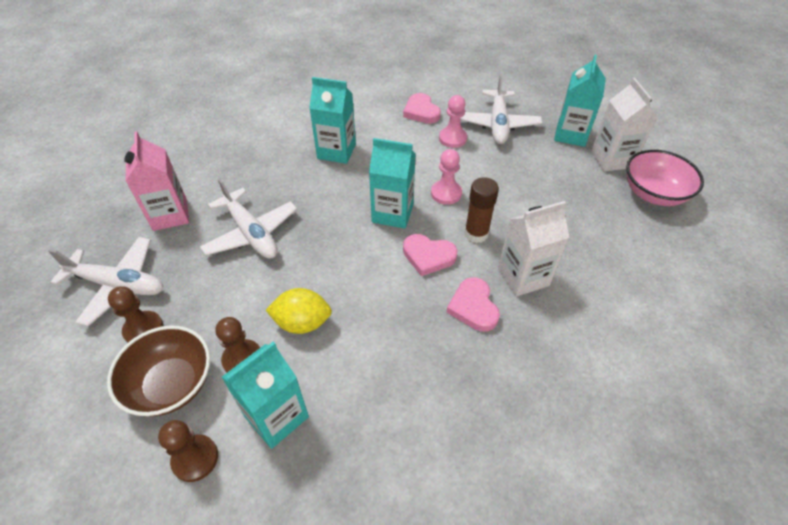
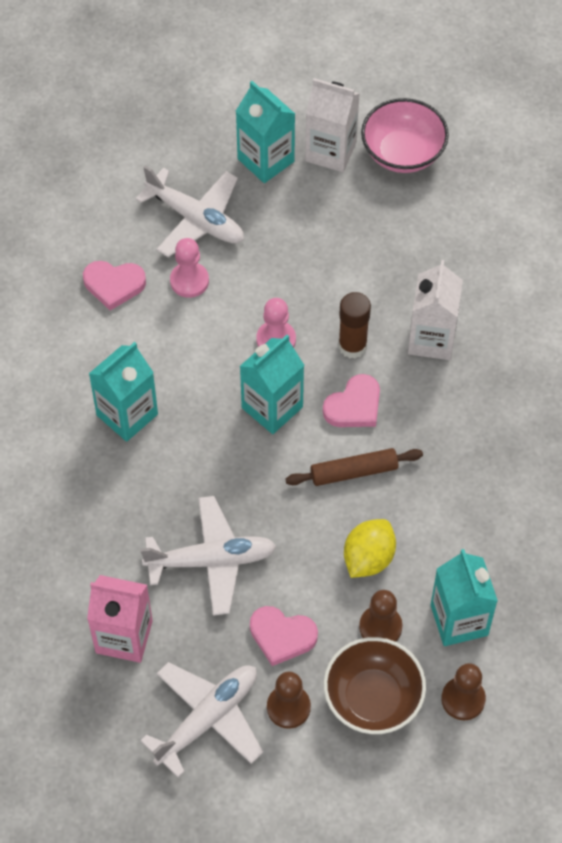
camera: 60 degrees left, 10 degrees up
pink heart [446,277,500,332] -> pink heart moved to [250,606,318,666]
none -> brown rolling pin [285,448,423,486]

